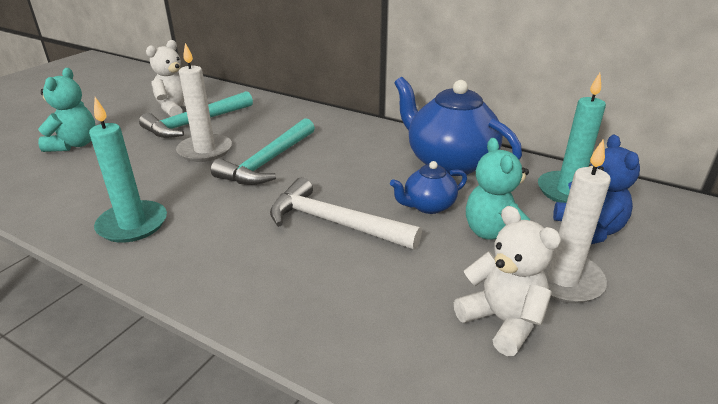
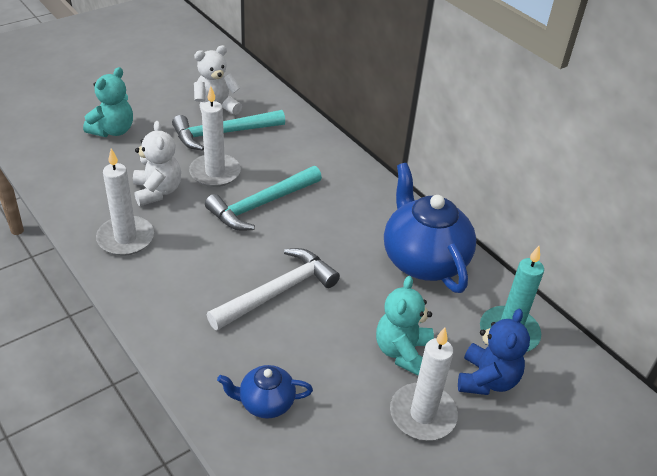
camera: 20 degrees right, 10 degrees up
turquoise candle [89,97,167,243] -> white candle [96,148,154,256]
white hammer [270,177,422,249] -> white hammer turned 90 degrees clockwise [207,248,340,330]
blue teapot [390,161,467,214] -> blue teapot moved to [217,365,313,419]
white teddy bear [454,206,561,356] -> white teddy bear moved to [133,121,181,206]

